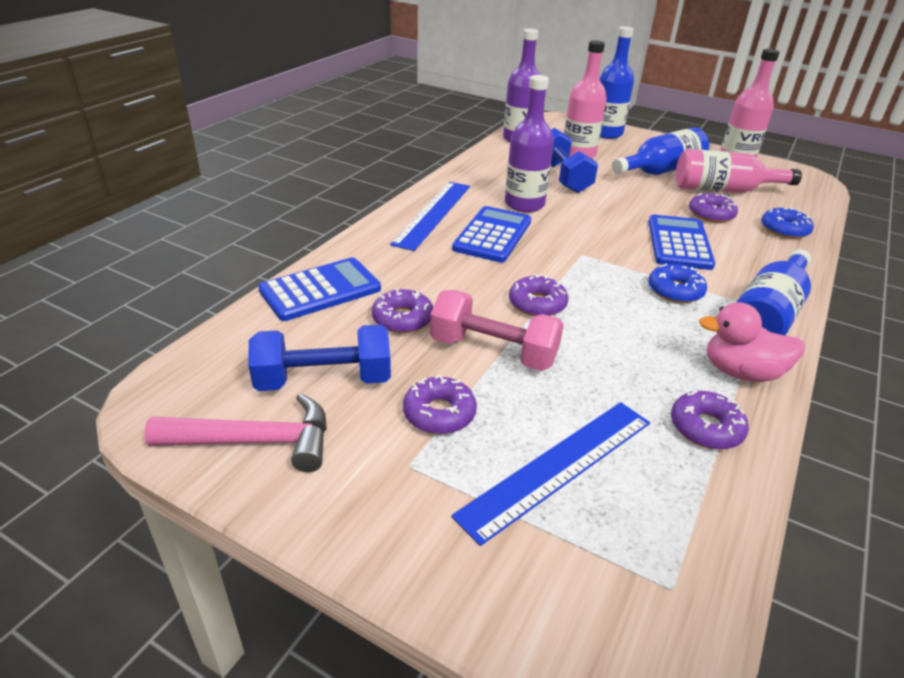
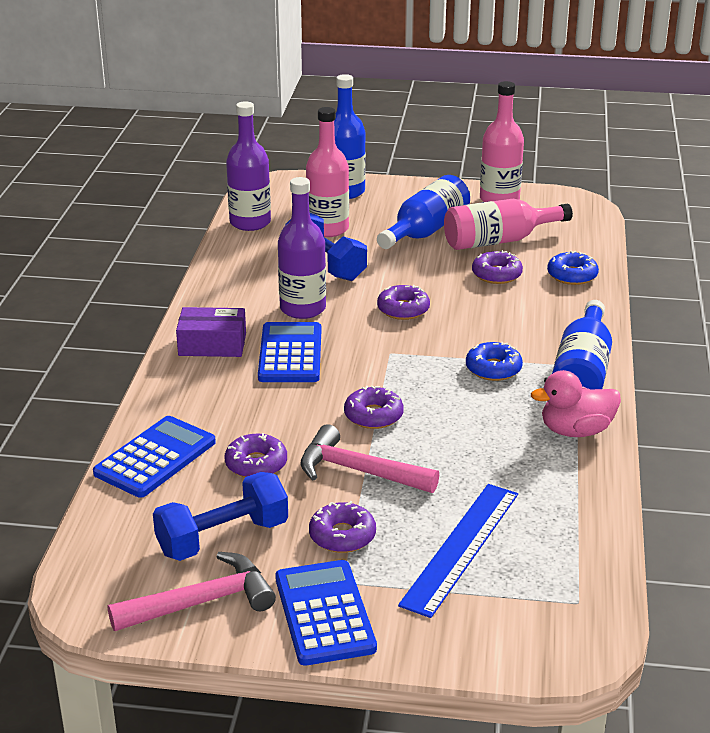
camera: 20 degrees left, 5 degrees down
blue ruler [390,182,470,251] -> purple box [176,307,246,357]
pink dumbbell [430,290,564,371] -> pink hammer [300,424,439,493]
blue calculator [648,215,715,270] -> blue calculator moved to [275,560,377,666]
purple donut [671,391,749,449] -> purple donut moved to [377,285,430,320]

